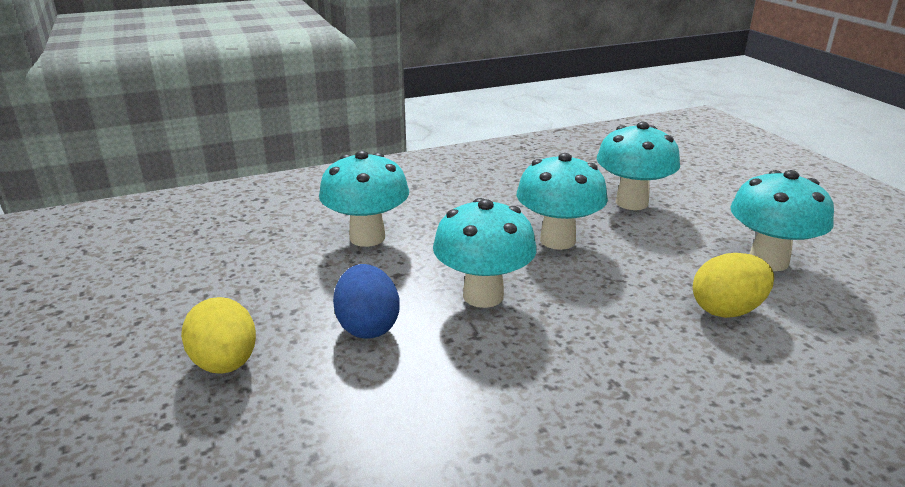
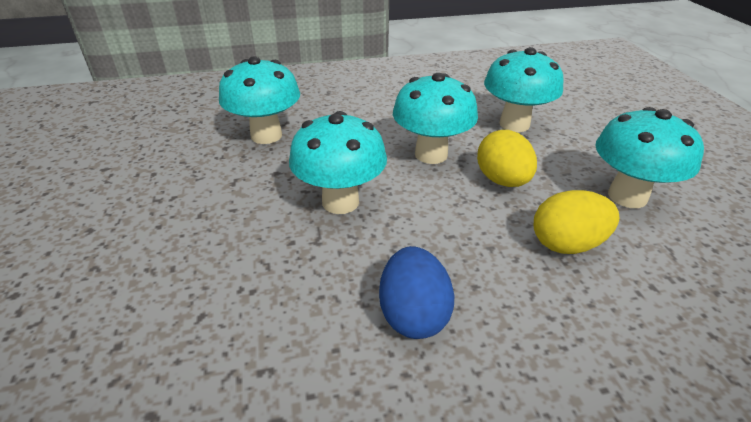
camera: 10 degrees right, 10 degrees up
yellow egg [181,297,256,374] -> yellow egg moved to [477,130,537,187]
blue egg [333,264,400,339] -> blue egg moved to [379,246,454,339]

